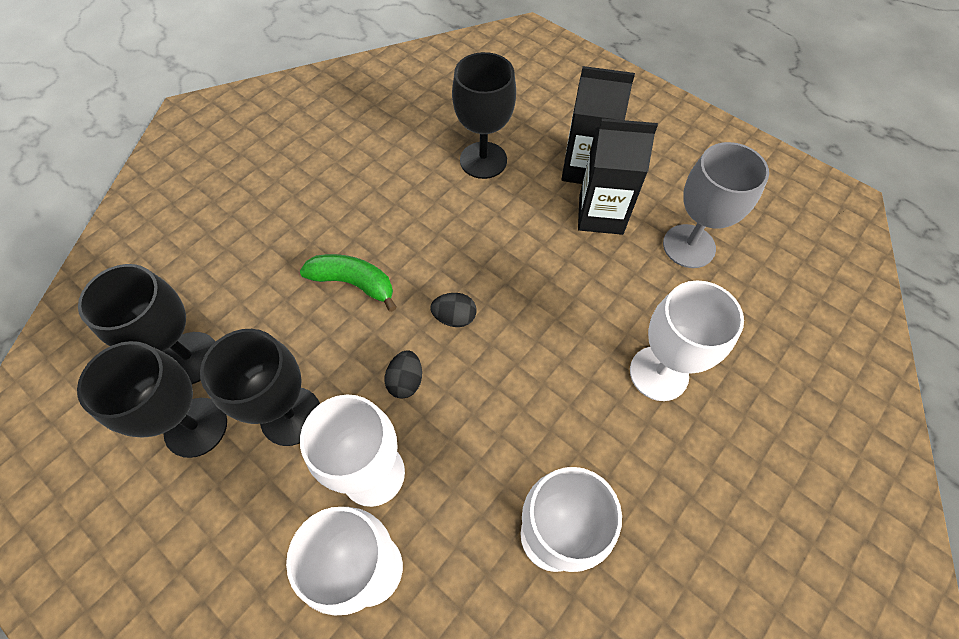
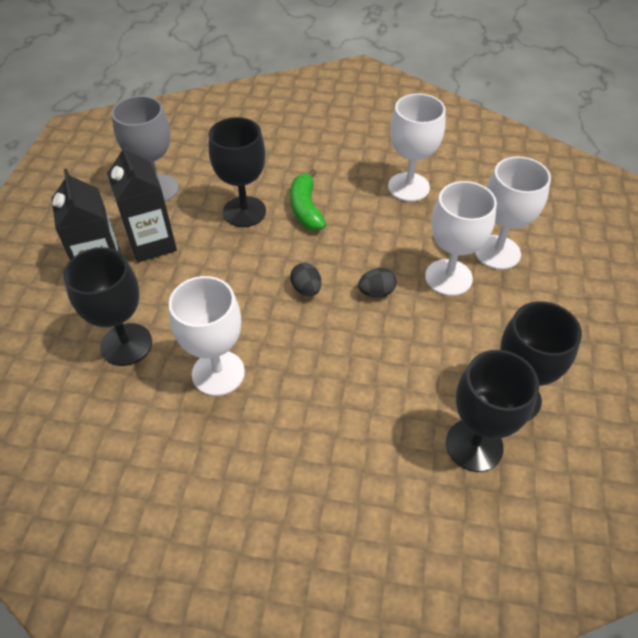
camera: 120 degrees left, 10 degrees down
black goblet [200,329,320,446] -> black goblet moved to [209,117,266,227]
green banana [300,254,397,312] -> green banana moved to [290,169,326,231]
white goblet [630,280,744,401] -> white goblet moved to [169,276,245,396]

